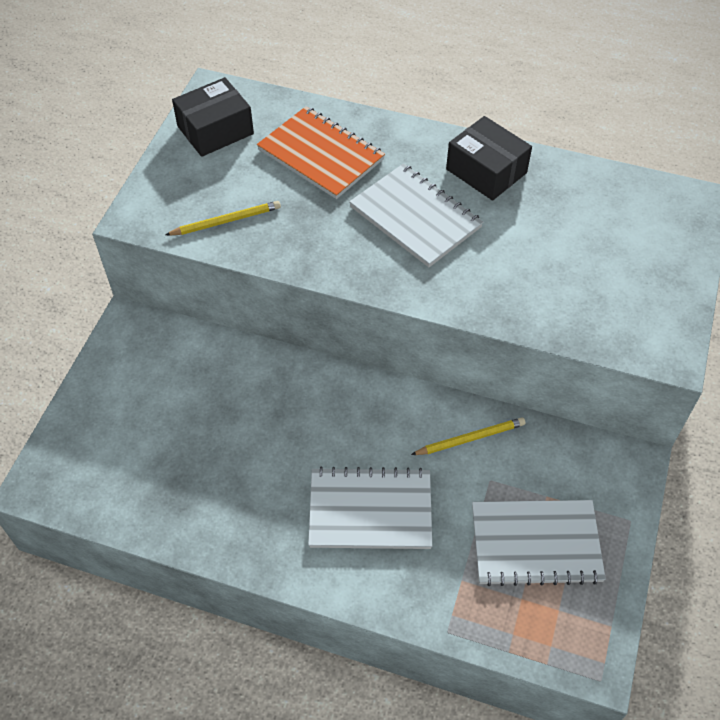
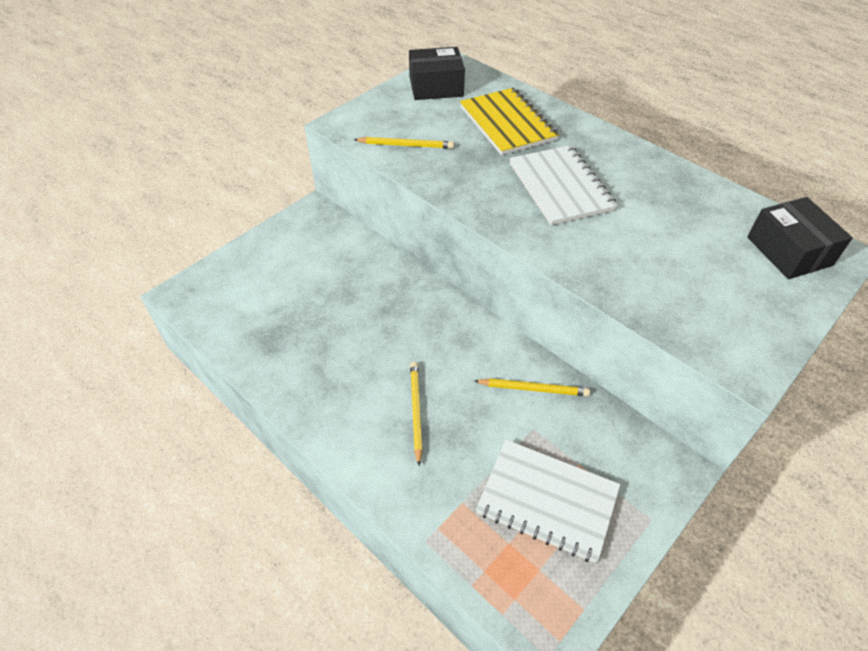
camera: 25 degrees right, 5 degrees down
orange notebook [257,106,385,199] -> yellow notebook [460,88,559,155]
white notebook [308,467,432,549] -> yellow pencil [410,362,422,466]
black box [446,116,532,201] -> black box moved to [747,197,853,279]

